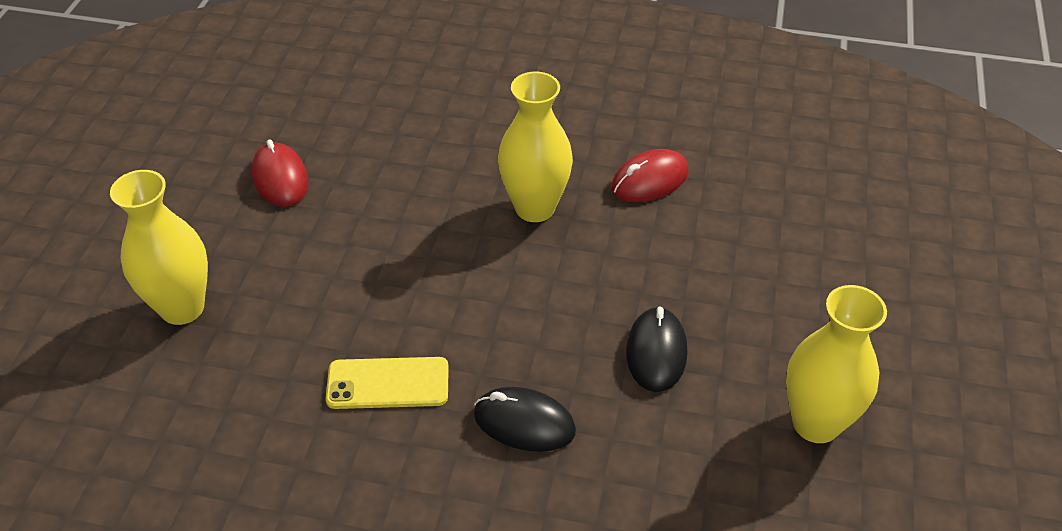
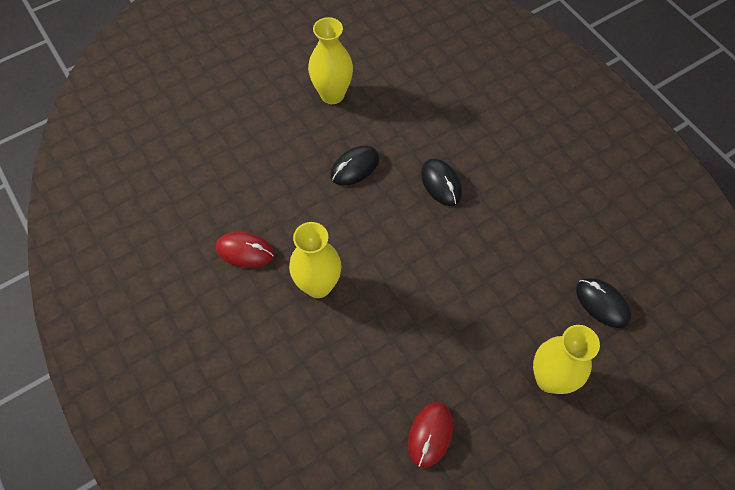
camera: 135 degrees left, 15 degrees up
yellow phone [326,357,449,409] -> none
none -> black mouse [576,278,631,328]

